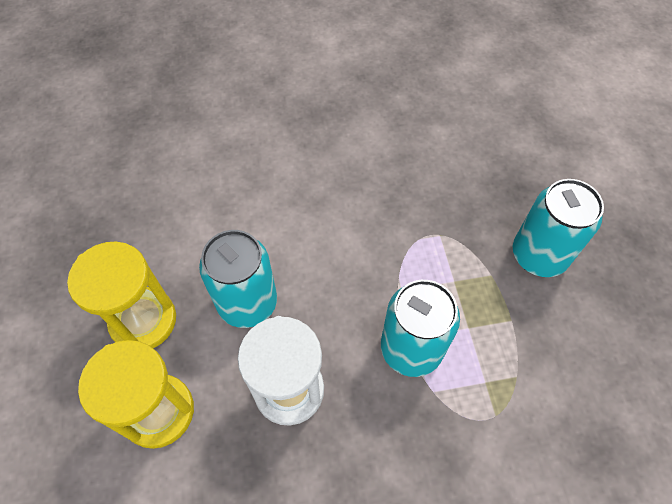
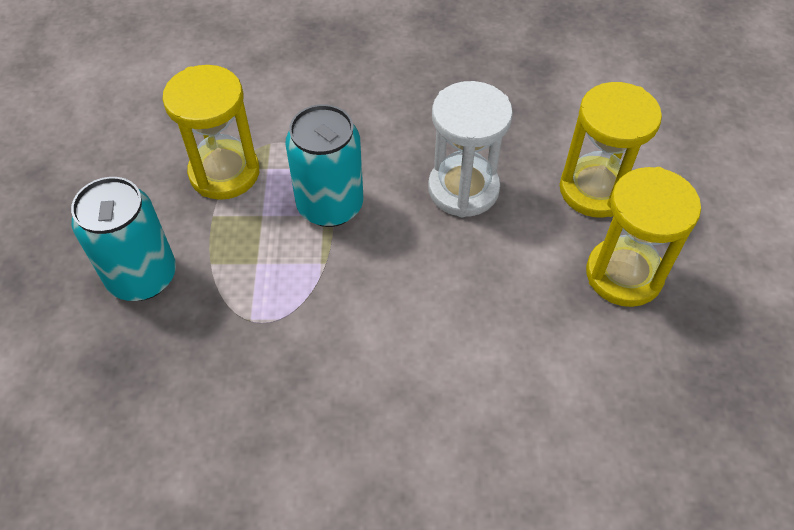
camera: 170 degrees left, 5 degrees down
turquoise can [199,230,277,328] -> none
none -> yellow hourglass [162,65,259,200]

